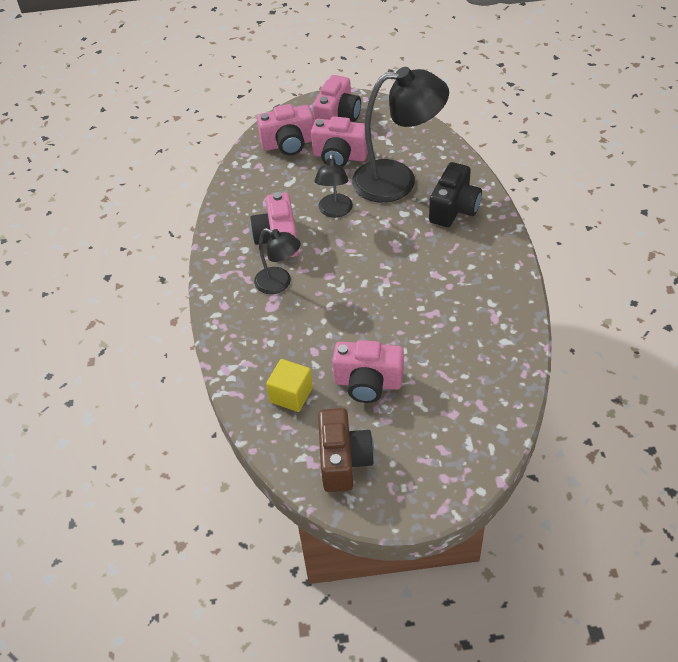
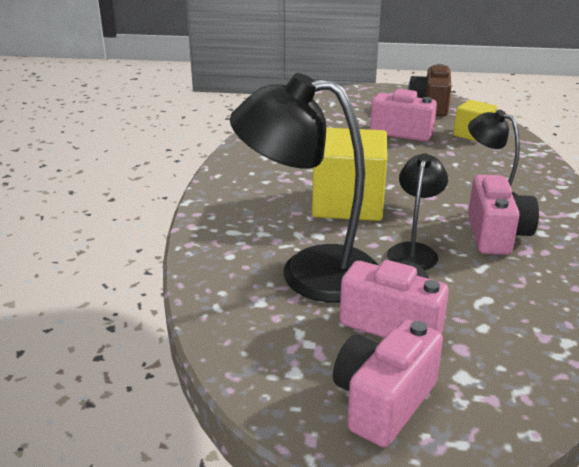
camera: 170 degrees left, 20 degrees down
pink camera [257,104,314,155] -> none
black camera [429,162,482,227] -> none
none -> yellow cube [312,128,387,221]

